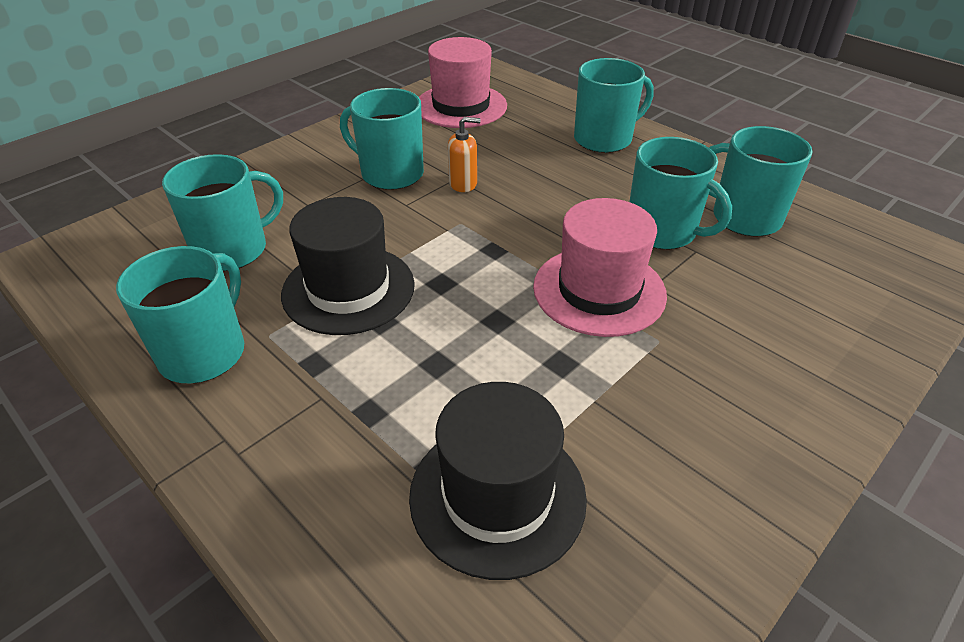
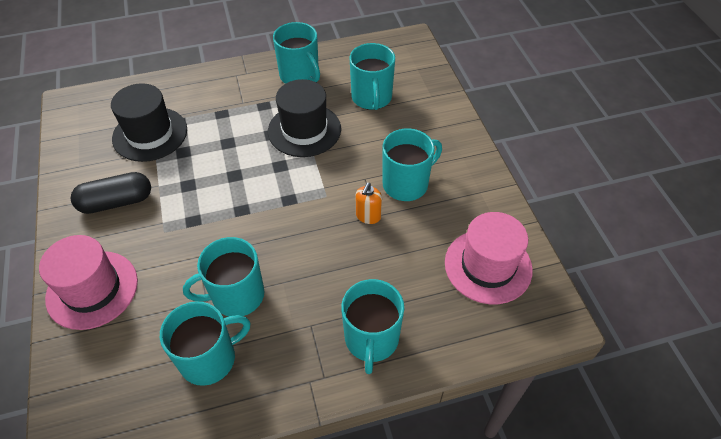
camera: 120 degrees right, 10 degrees up
pink hat [533,198,667,337] -> pink hat moved to [39,235,138,330]
none -> black capsule [71,172,151,214]

